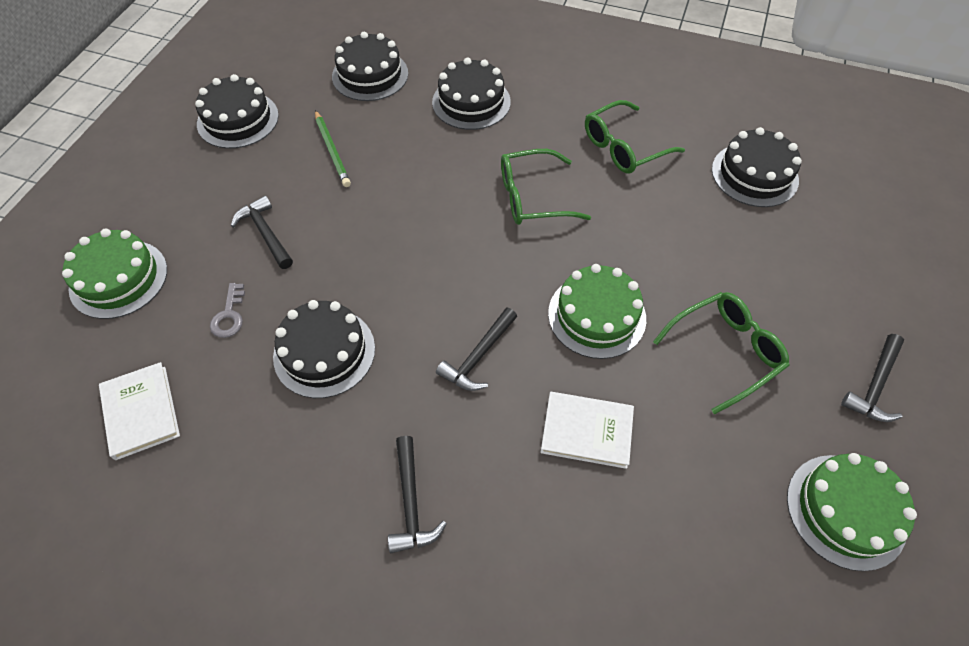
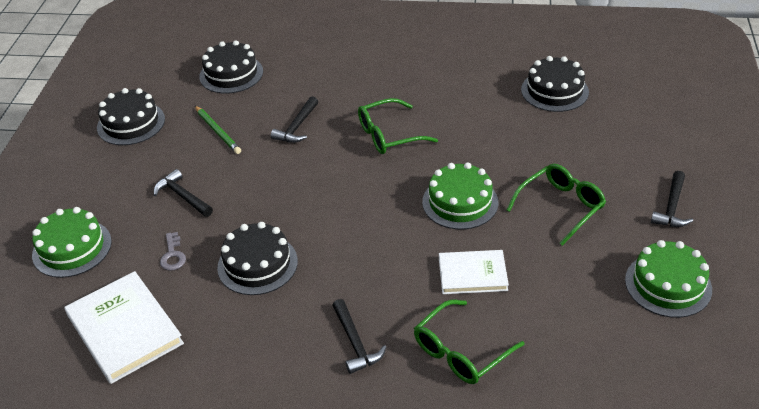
camera: 10 degrees left, 15 degrees down
white book [99,362,180,460] -> white book [64,271,184,384], size x1.58
black cake [432,58,511,130] -> none
black hammer [436,308,517,391] -> black hammer moved to [271,96,318,143]
green glasses [585,100,685,174] -> green glasses moved to [414,300,525,384]

